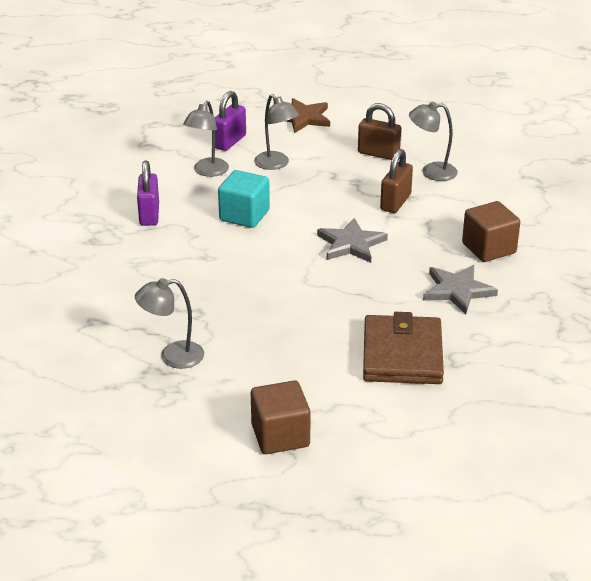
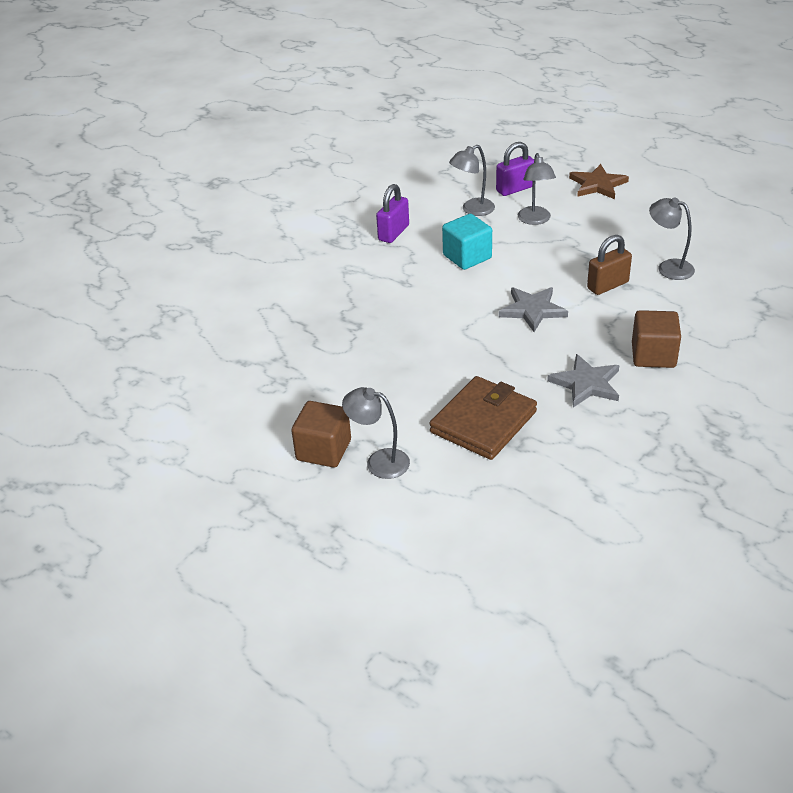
camera: 35 degrees right, 5 degrees up
grey lamp [135,278,204,369] -> grey lamp moved to [342,387,410,479]
brown padlock [358,103,401,160] -> none

